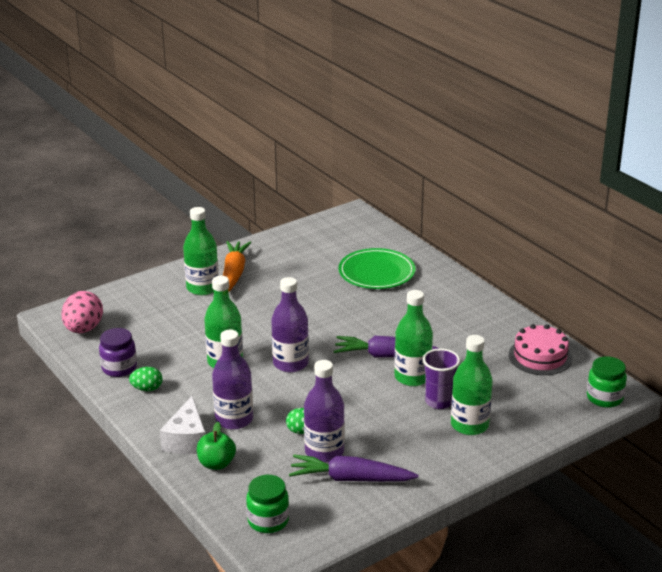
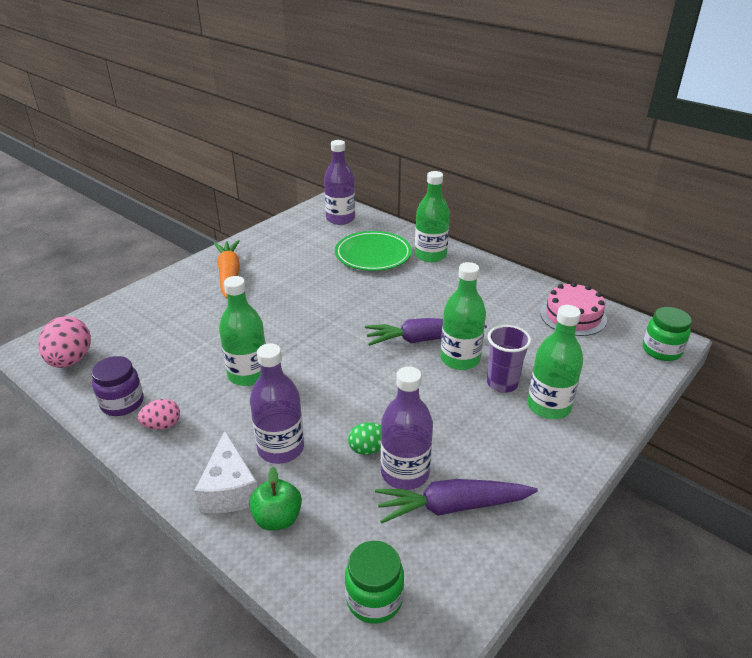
camera: 15 degrees left, 5 degrees up
green egg [129,367,162,391] -> pink egg [138,399,180,430]
green bottle [183,207,219,295] -> green bottle moved to [415,171,450,262]
purple bottle [271,277,309,372] -> purple bottle moved to [324,140,355,225]

